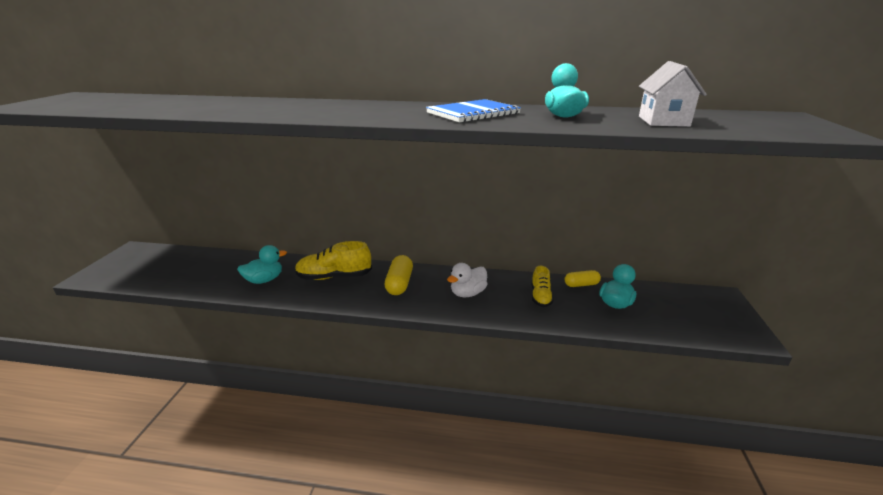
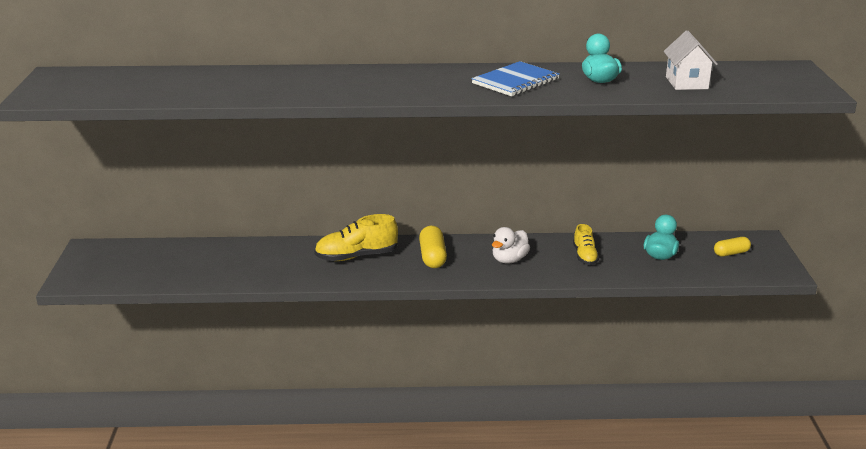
camera: 10 degrees left, 0 degrees up
turquoise duck [237,245,287,284] -> none
yellow capsule [565,270,601,287] -> yellow capsule moved to [714,237,751,257]

